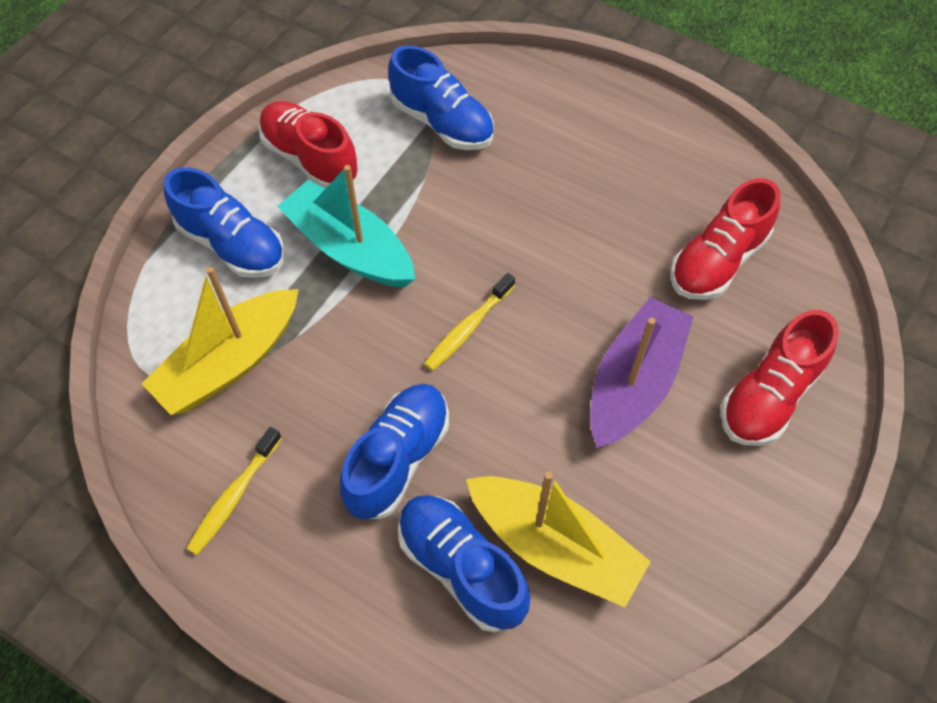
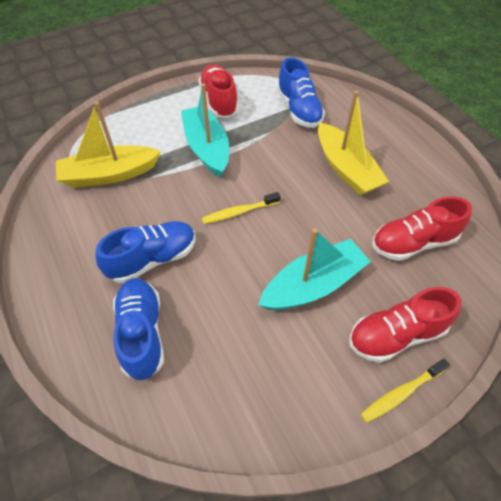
camera: 30 degrees right, 5 degrees down
blue shoe [164,167,285,278] -> none
yellow toothbrush [186,427,282,555] -> yellow toothbrush moved to [361,358,450,423]
yellow boat [466,471,651,607] -> yellow boat moved to [318,91,389,195]
purple boat [590,297,694,448] -> turquoise boat [258,228,371,310]

